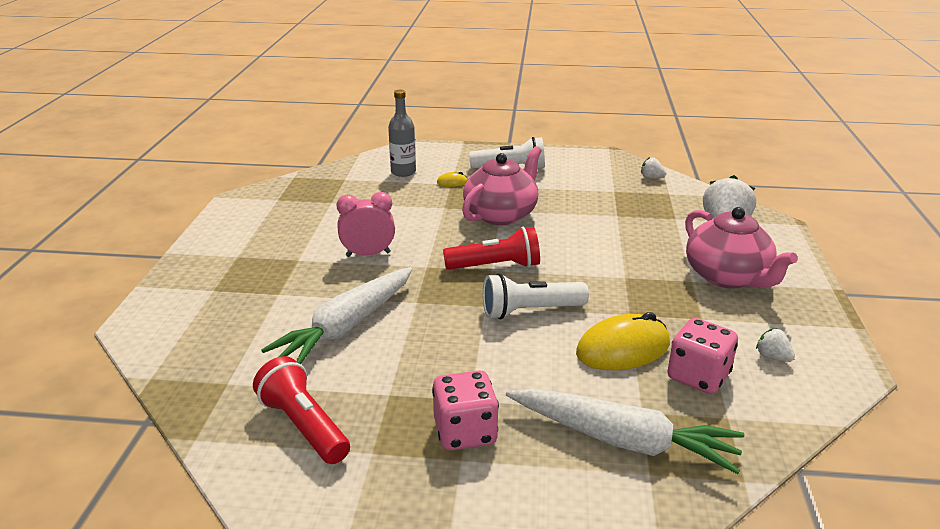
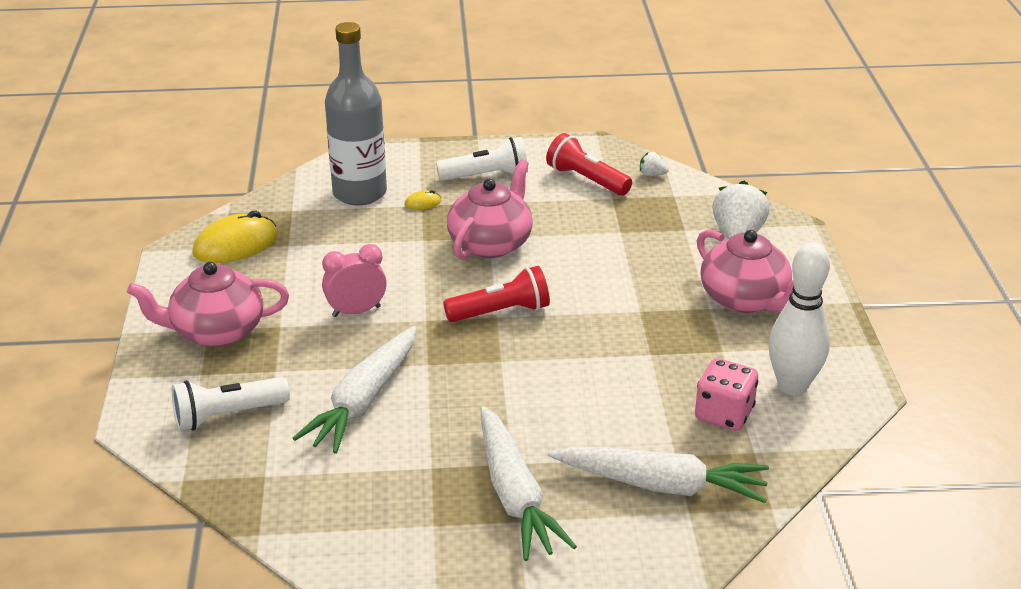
camera: 10 degrees left, 5 degrees up
red flashlight [253,356,350,464] -> red flashlight moved to [546,133,632,196]
grey bottle [388,90,416,177] -> grey bottle [325,22,387,205], size x1.79
pink dice [432,371,499,450] -> white carrot [480,406,577,561]
white flashlight [483,273,589,319] -> white flashlight moved to [171,377,290,431]
yellow mouse [576,312,670,370] -> yellow mouse moved to [193,211,278,263]
white strawberry [756,328,795,362] -> white bowling pin [769,242,830,395]
none -> pink teapot [127,262,289,347]

